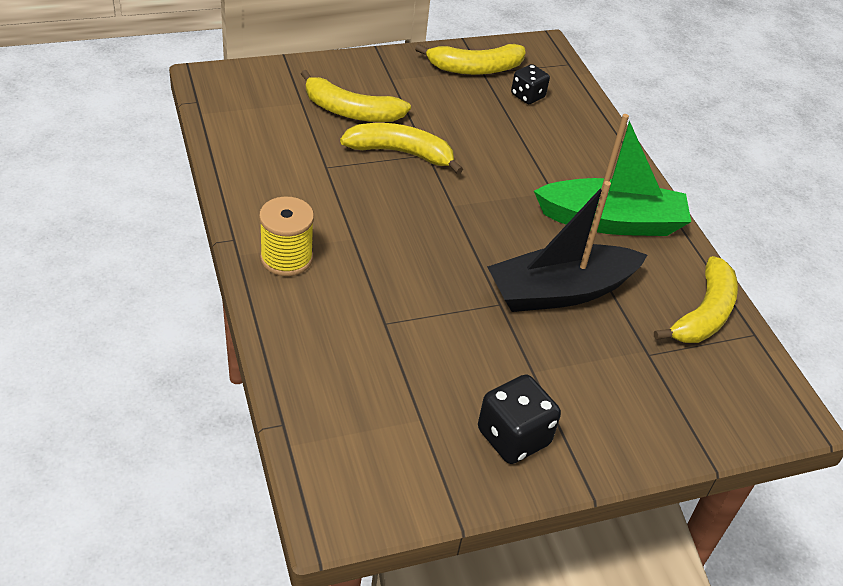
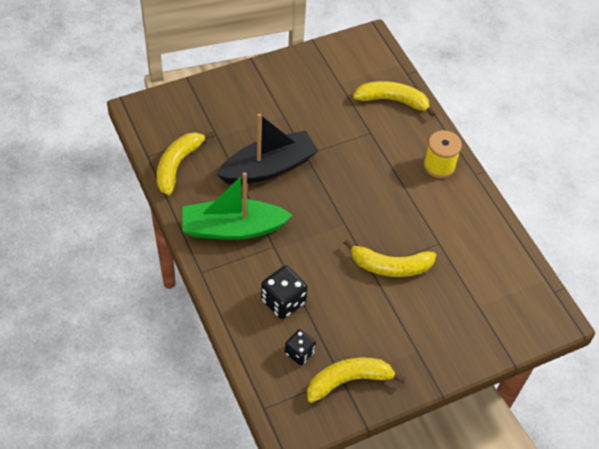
camera: 175 degrees right, 10 degrees up
yellow banana [301,70,411,122] -> yellow banana moved to [353,81,436,117]
black dice [478,375,561,464] -> black dice moved to [261,266,308,319]

